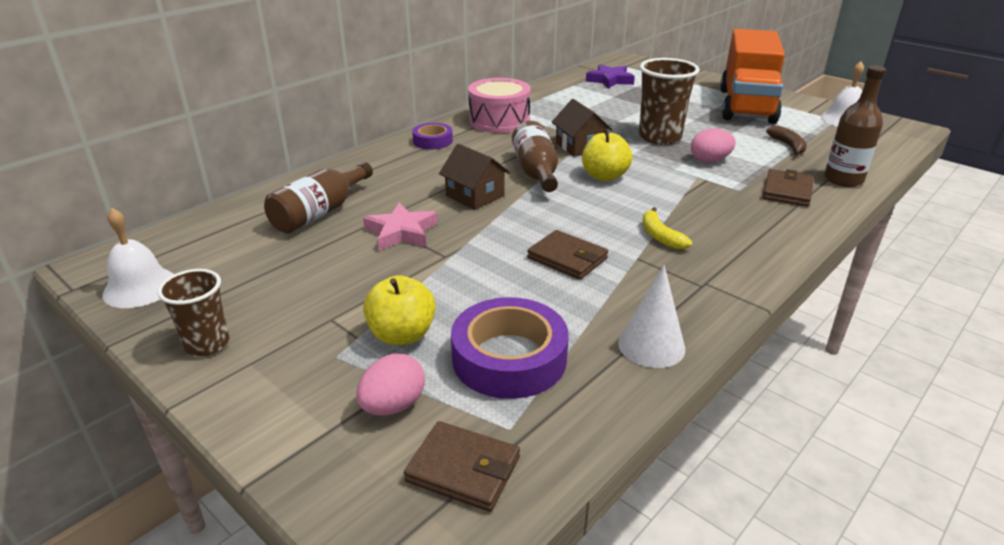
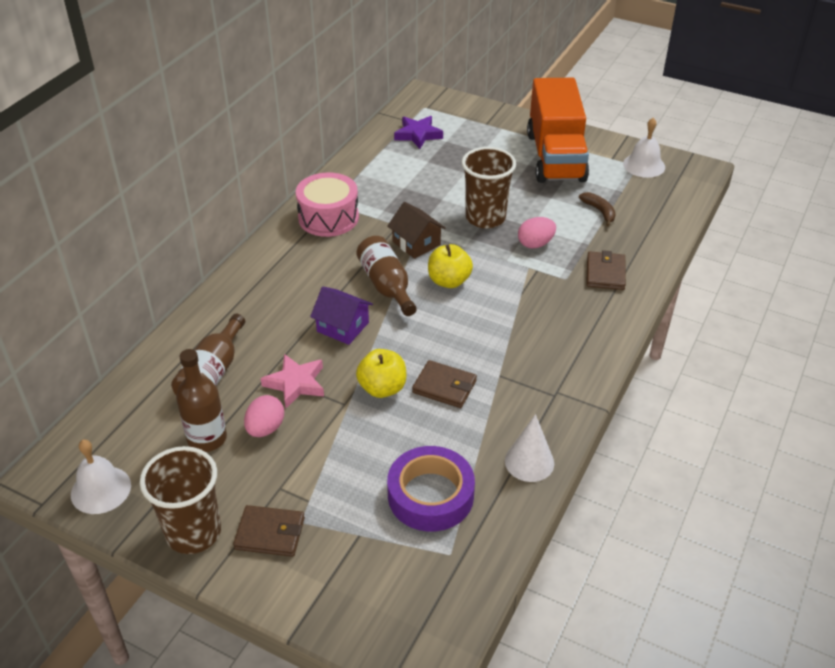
camera: 15 degrees left, 10 degrees up
brown cup [157,269,229,356] -> brown cup [140,446,221,554], size x1.60
pink egg [356,353,425,416] -> pink egg moved to [244,395,284,437]
yellow apple [363,275,436,345] -> yellow apple moved to [356,349,406,398]
brown wallet [404,421,520,512] -> brown wallet moved to [233,505,305,557]
purple tape [412,123,453,149] -> none
brown house [439,144,510,210] -> purple house [310,286,373,345]
yellow banana [643,207,692,249] -> none
brown bottle [824,66,886,187] -> brown bottle moved to [176,349,227,452]

